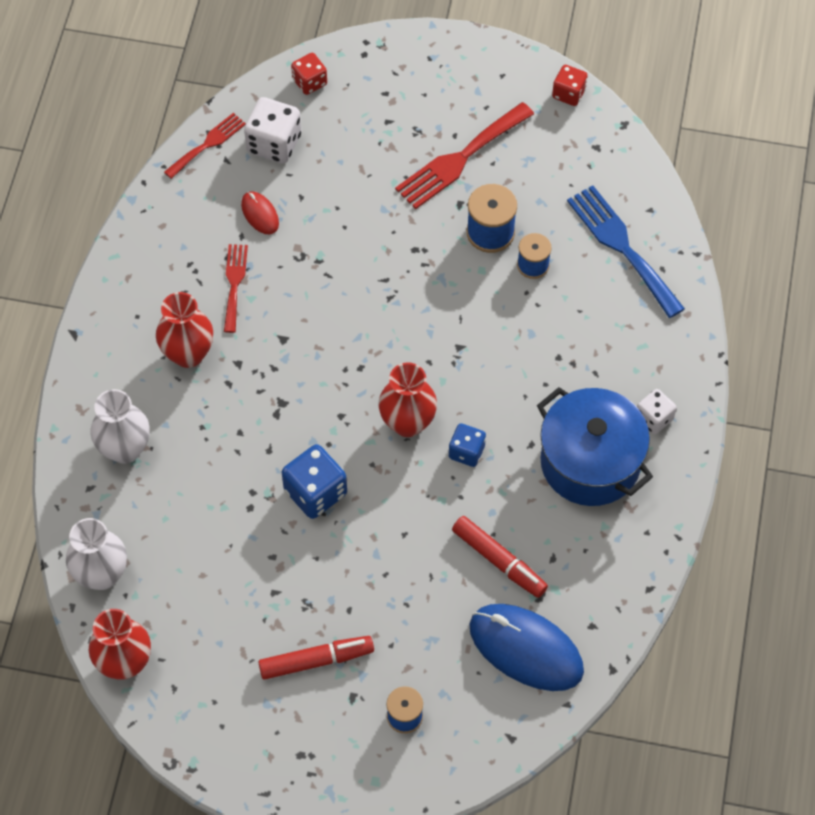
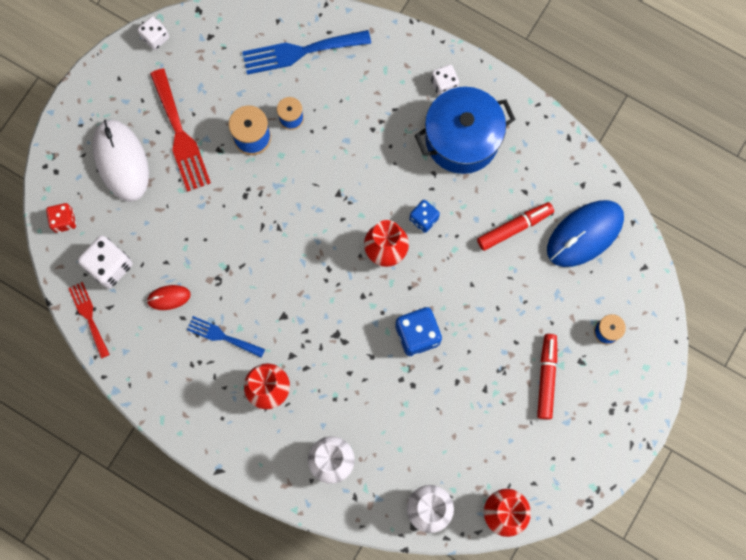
camera: 70 degrees left, 15 degrees up
red fork [224,244,248,333] -> blue fork [187,316,265,358]
red dice [552,65,588,106] -> white dice [138,16,169,50]
none -> white mouse [93,119,149,202]

